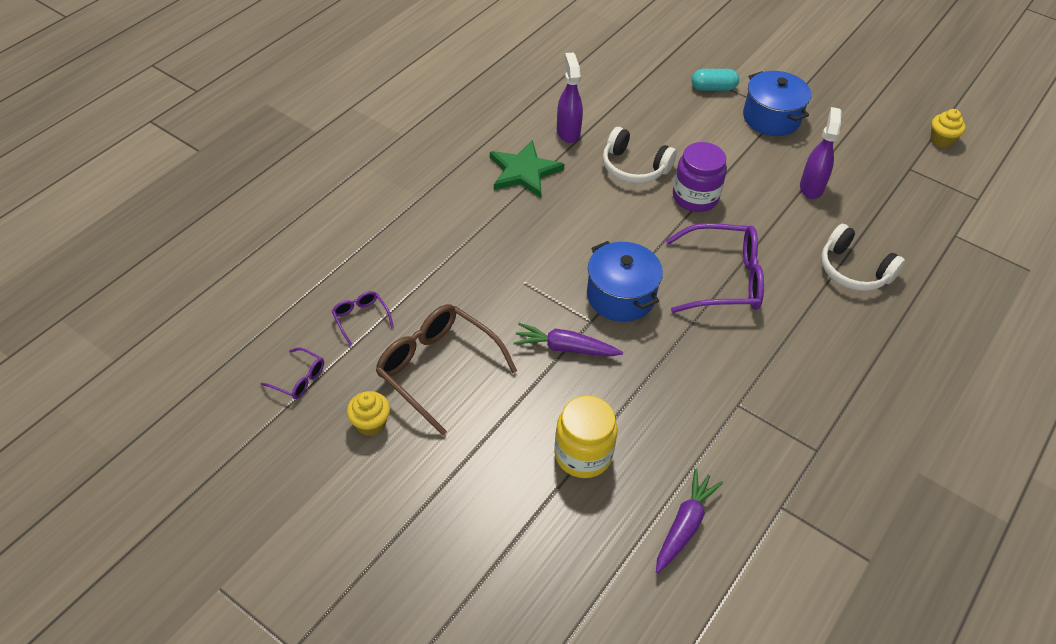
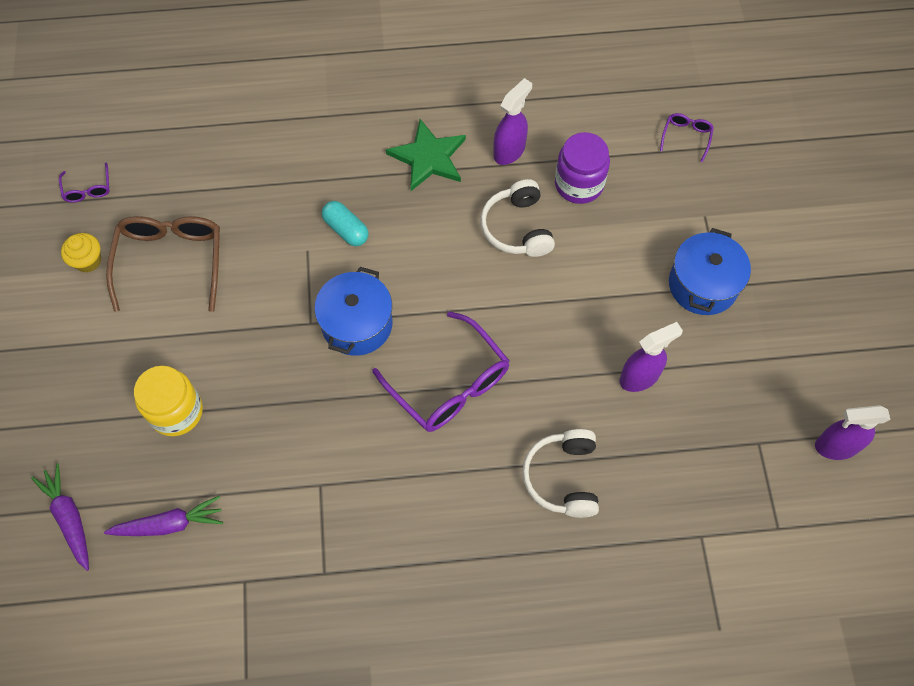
camera: 50 degrees right, 15 degrees up
purple glasses [332,291,394,346] -> purple glasses moved to [660,113,714,162]
purple carrot [513,323,623,357] -> purple carrot moved to [31,463,89,571]
purple jar [673,142,727,212] -> purple jar moved to [555,132,610,204]
turquoise capsule [691,69,739,91] -> turquoise capsule moved to [322,201,369,246]
yellow cupcake [930,109,966,148] -> purple spray bottle [815,405,891,460]

